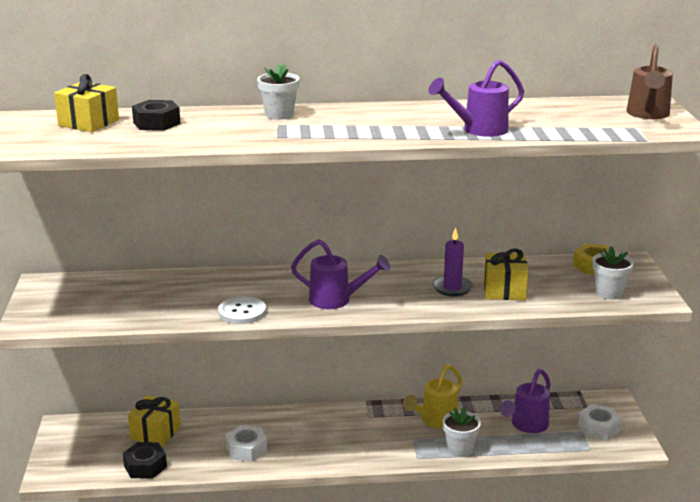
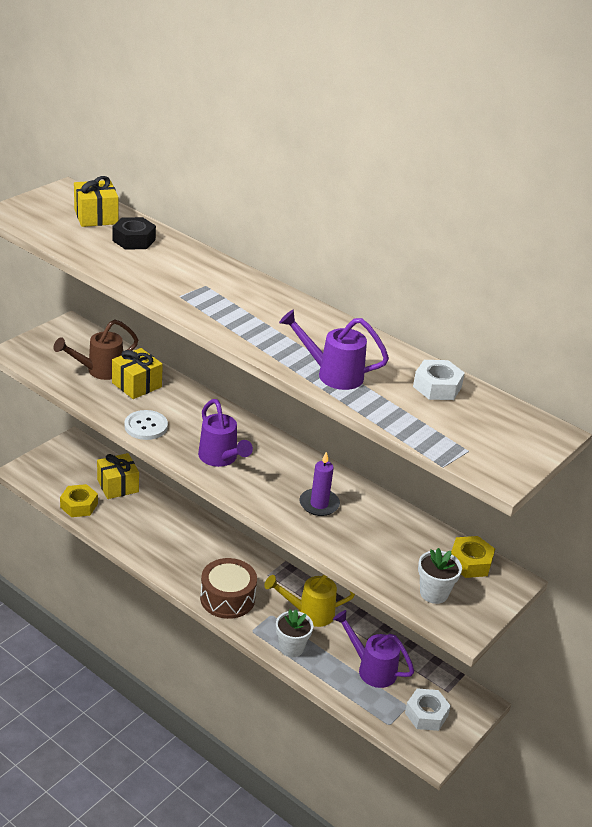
camera: 40 degrees right, 10 degrees up
black nut [123,442,167,479] -> yellow nut [60,484,98,517]
white nut [226,425,267,462] -> white nut moved to [413,360,465,400]
white flower pot [257,63,300,120] -> none
yellow gift [484,248,528,300] -> yellow gift moved to [112,348,163,399]
purple watering can [500,369,551,433] -> purple watering can turned 45 degrees clockwise [333,610,414,688]
brown watering can [626,44,673,119] -> brown watering can moved to [54,319,138,380]
none -> brown drum [200,558,257,619]

